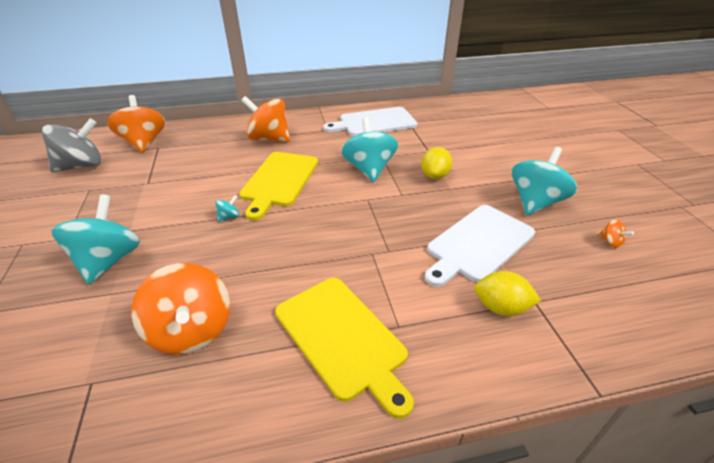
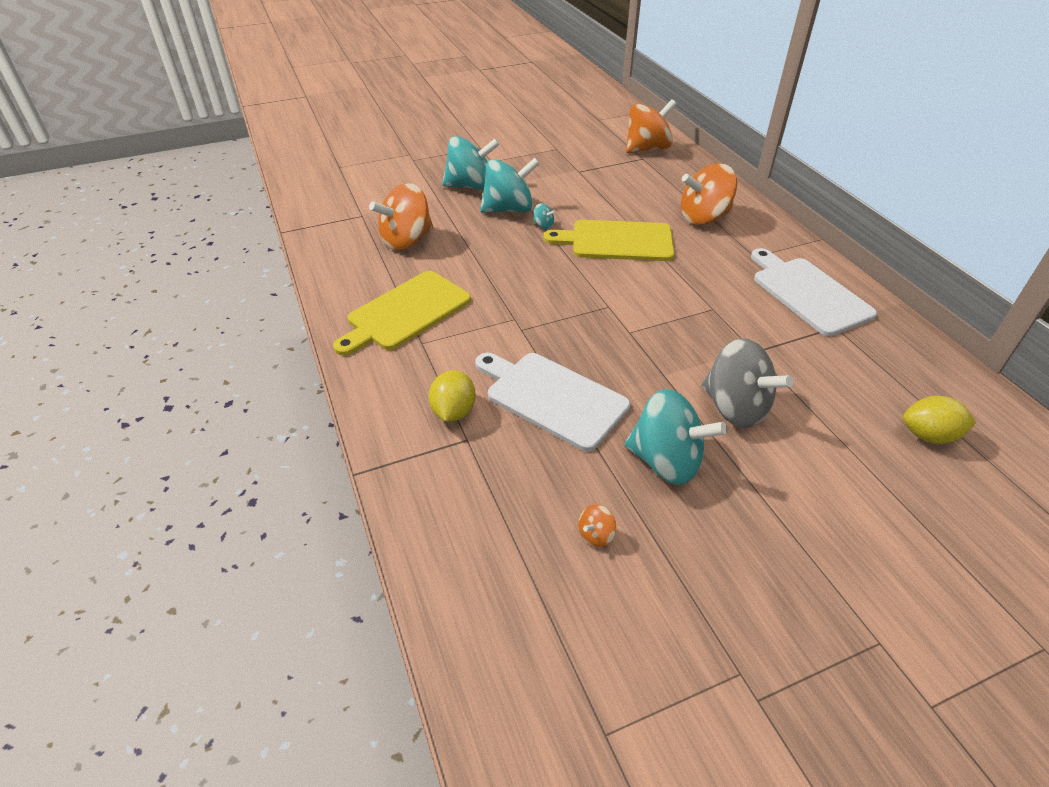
camera: 80 degrees right, 5 degrees up
grey spinning top [42,118,102,172] -> grey spinning top moved to [702,338,793,428]
orange spinning top [241,96,290,142] -> orange spinning top turned 120 degrees counterclockwise [681,163,737,225]
turquoise spinning top [341,117,398,182] -> turquoise spinning top moved to [480,158,540,213]
yellow lemon [421,147,452,179] -> yellow lemon moved to [903,396,976,444]

